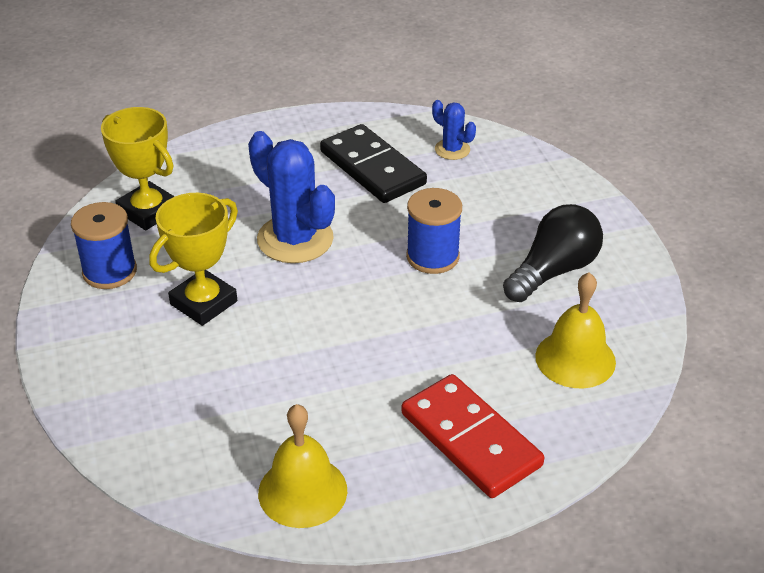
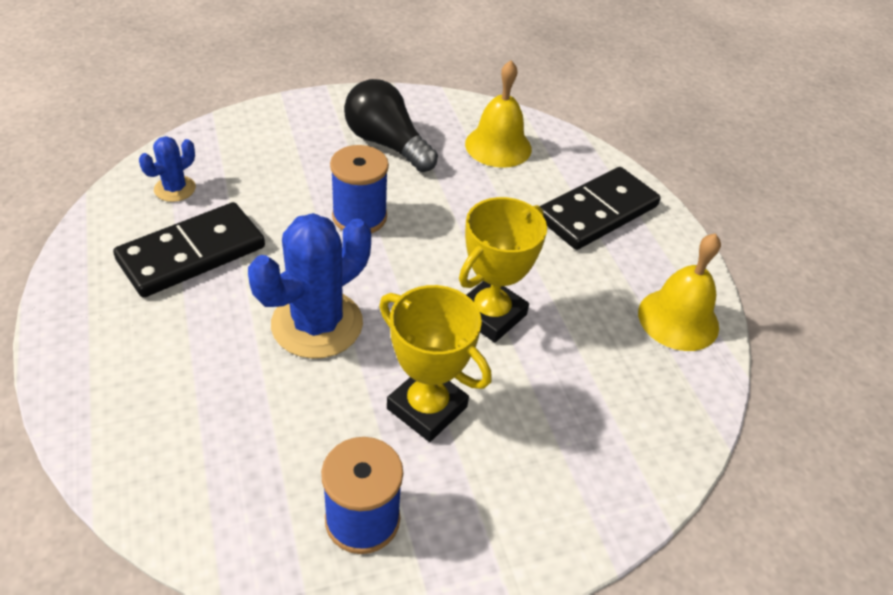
camera: 95 degrees left, 5 degrees up
yellow trophy [101,107,175,230] -> yellow trophy moved to [459,197,547,342]
red domino [402,374,544,498] -> black domino [540,167,660,250]

